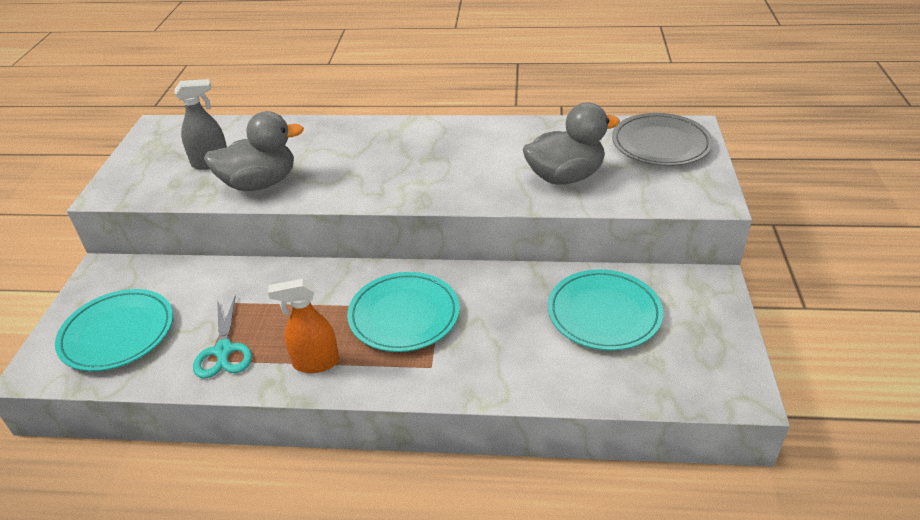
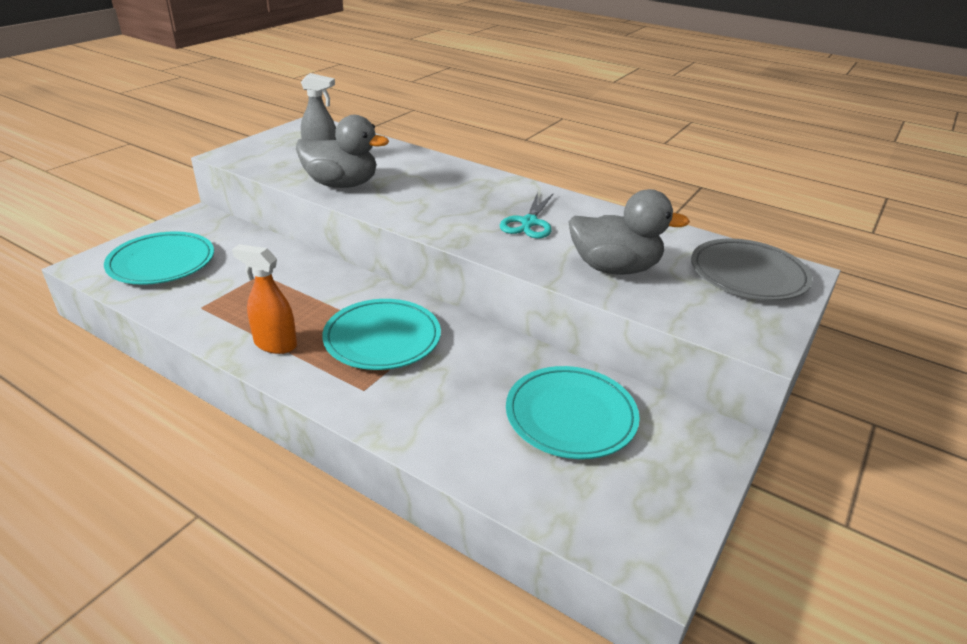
camera: 25 degrees right, 5 degrees down
turquoise scissors [193,295,252,379] -> turquoise scissors moved to [500,192,553,239]

